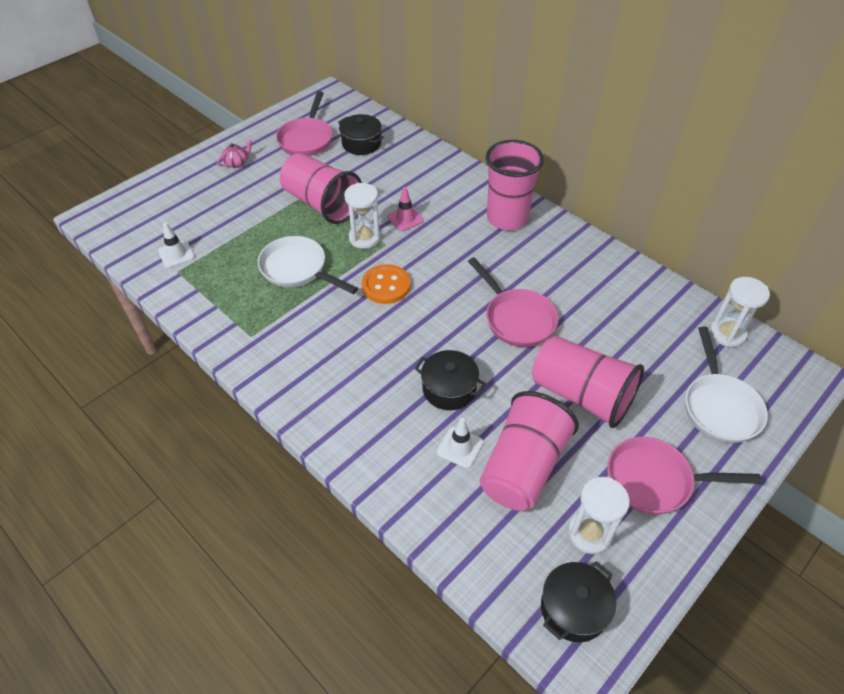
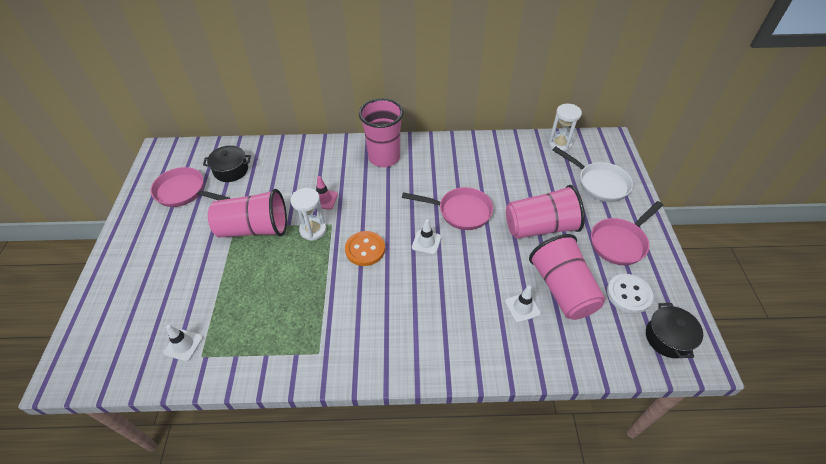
camera: 45 degrees left, 0 degrees up
pink teapot [217,139,252,168] -> none
white pan [258,236,358,294] -> none
pink pan [276,91,333,156] -> pink pan turned 150 degrees clockwise [150,167,230,207]
black pot [414,350,486,410] -> none
white hourglass [568,477,630,554] -> white button [607,274,653,314]
none -> white traffic cone [412,219,441,254]

